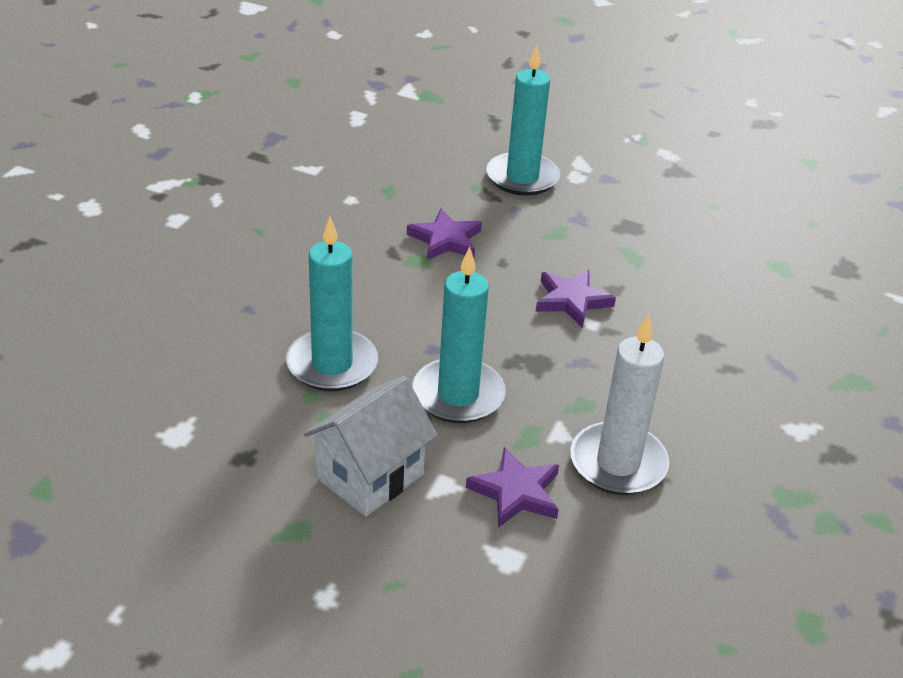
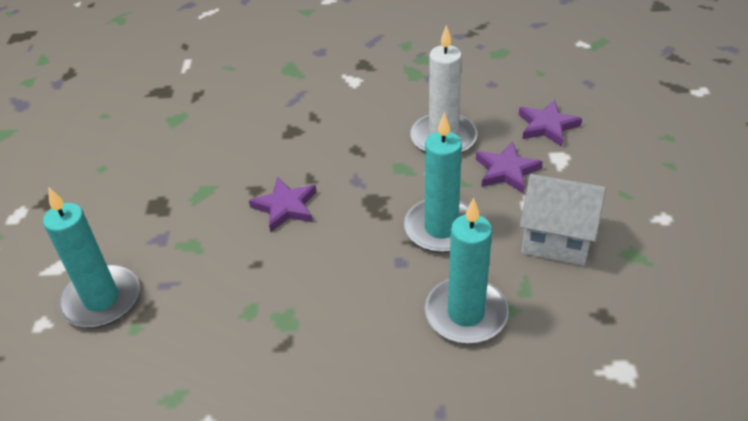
camera: 110 degrees left, 5 degrees up
purple star [407,208,482,260] -> purple star moved to [519,100,582,147]

